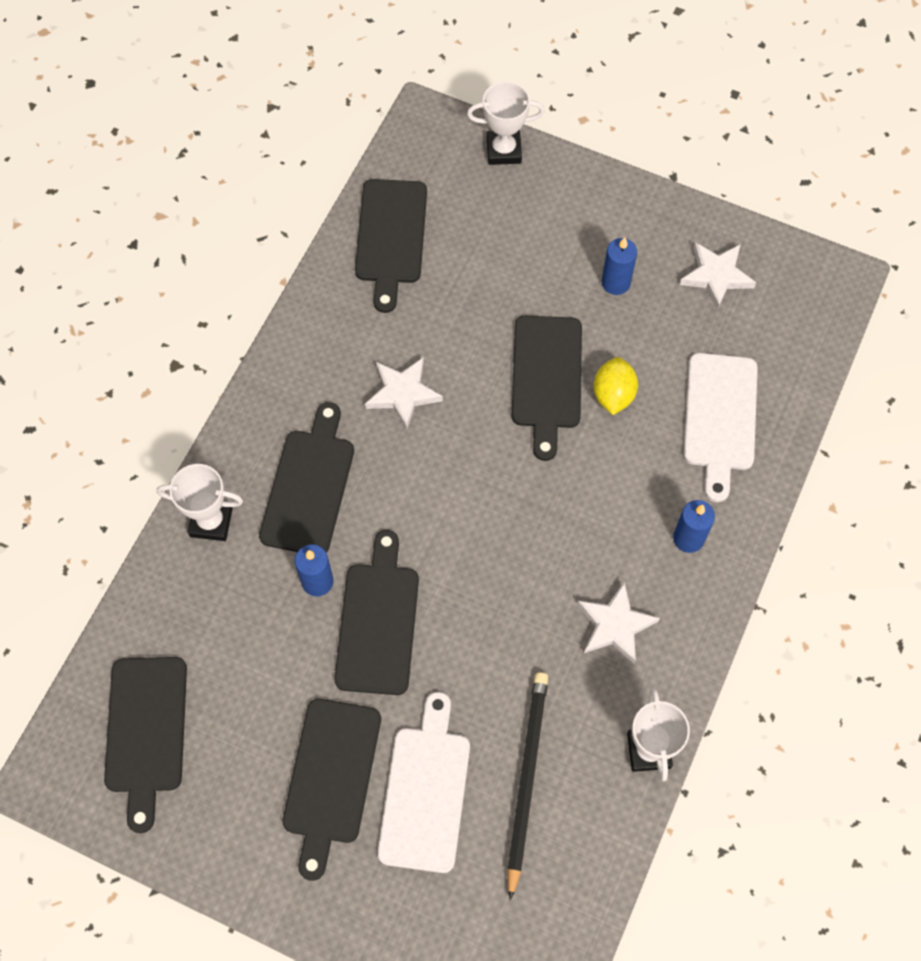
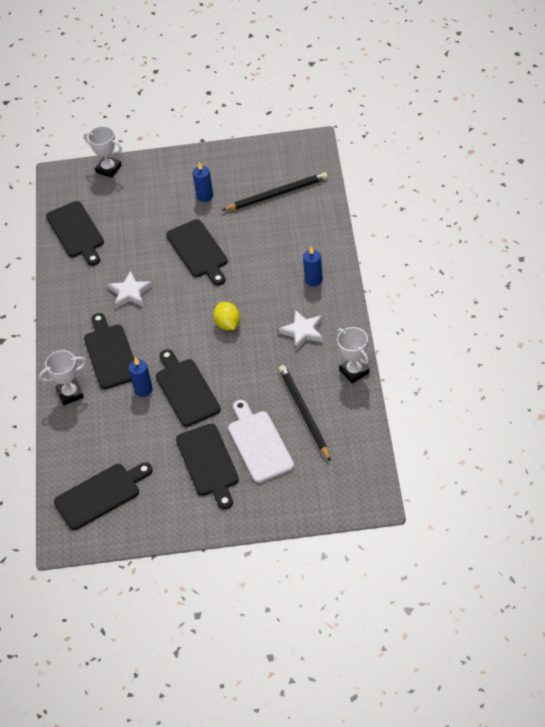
camera: 25 degrees left, 15 degrees down
black cutting board [104,657,187,833] -> black cutting board turned 90 degrees counterclockwise [54,462,153,530]
white trophy [467,81,545,165] -> white trophy turned 60 degrees clockwise [84,126,122,178]
yellow lemon [593,357,638,415] -> yellow lemon moved to [213,302,240,330]
white star [679,242,756,310] -> none
white cutting board [684,353,758,502] -> none
none -> black pencil [222,172,328,211]

